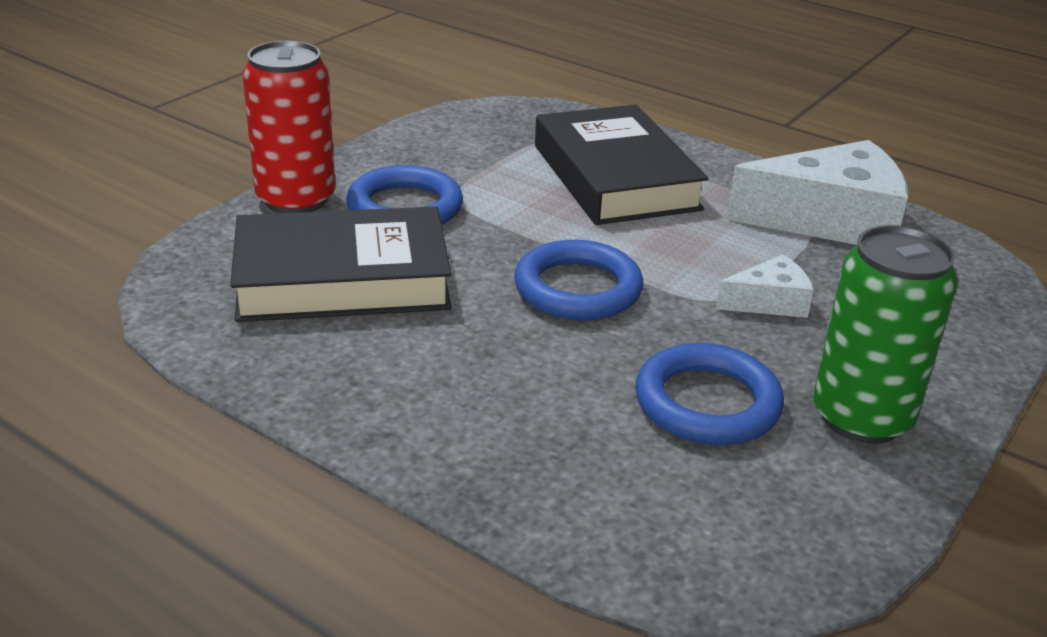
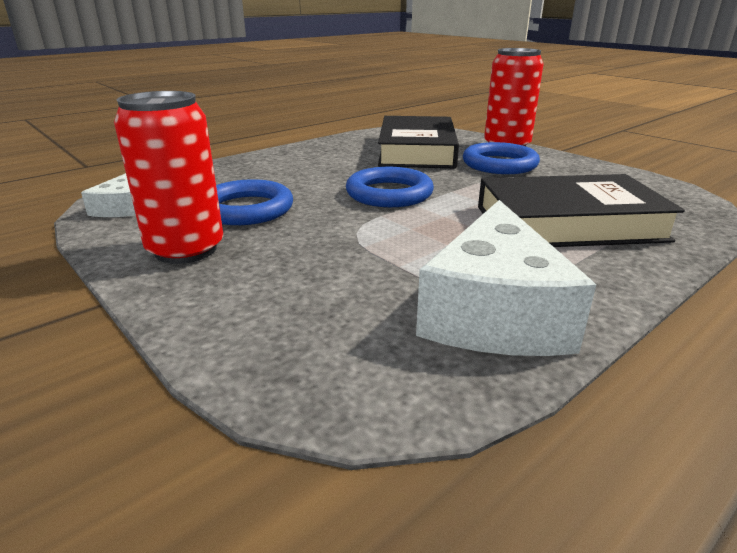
camera: 105 degrees right, 5 degrees down
white cheese [716,255,814,318] -> white cheese moved to [81,173,136,217]
green can [813,225,958,444] -> red can [114,91,223,264]

